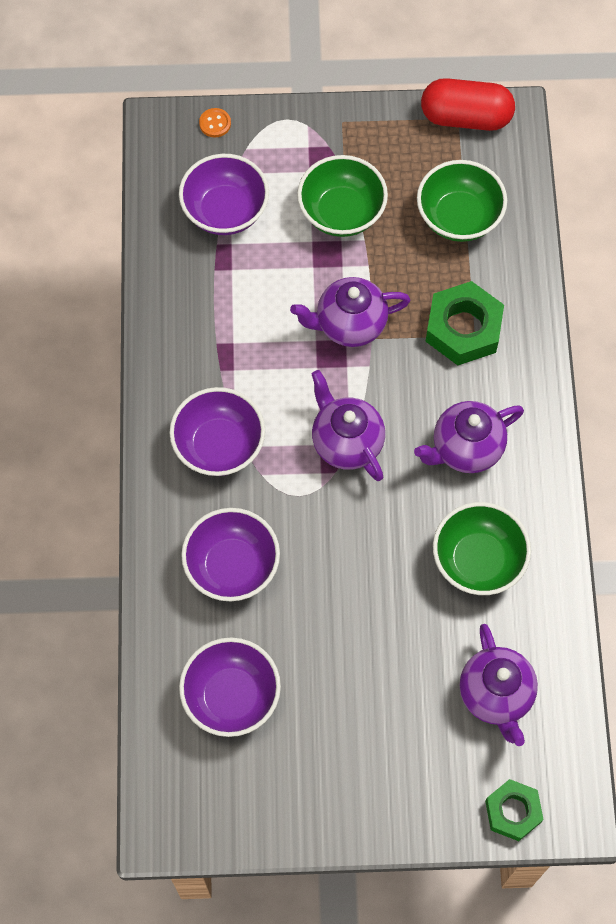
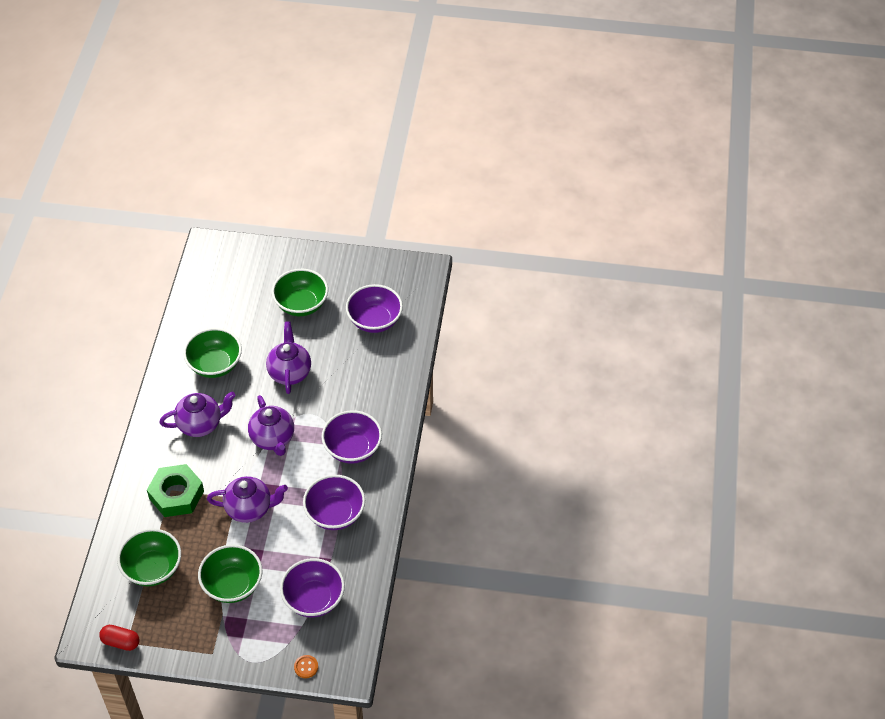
camera: 170 degrees left, 15 degrees down
purple bowl [181,508,280,601] -> purple bowl moved to [303,475,365,530]
red capsule [421,78,515,131] -> red capsule [99,625,140,651], size x0.59
purple teapot [460,624,538,746] -> purple teapot moved to [266,321,311,394]
green nut [485,779,544,841] -> none
none -> green bowl [272,269,328,316]

